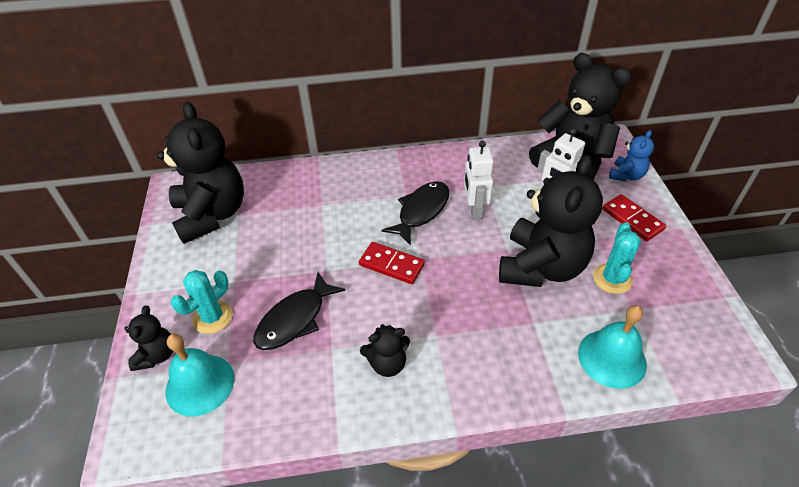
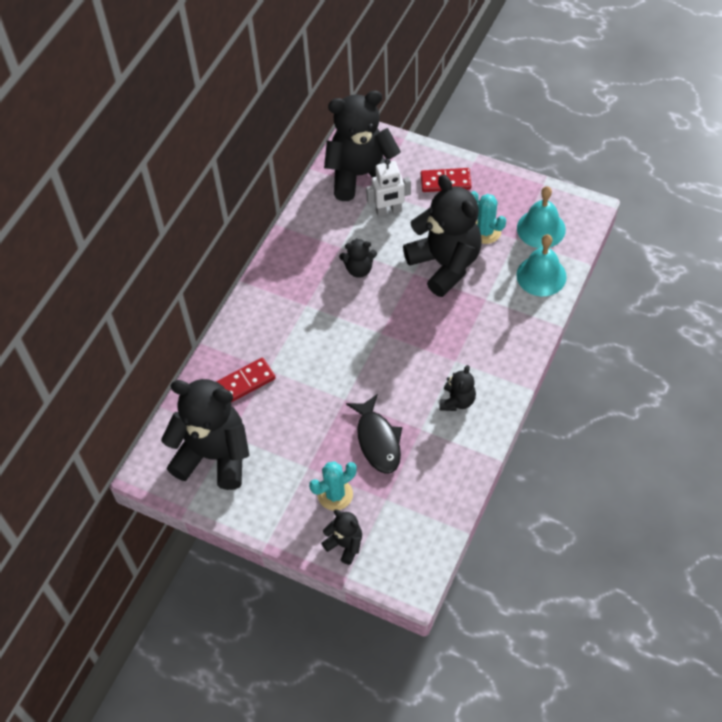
camera: 55 degrees left, 10 degrees up
turquoise bell [166,334,234,417] -> turquoise bell moved to [517,186,566,248]
turquoise cactus [171,270,233,334] -> turquoise cactus turned 75 degrees clockwise [309,461,357,511]
red domino [359,242,425,284] -> red domino moved to [216,358,276,402]
black fish [382,181,449,245] -> none
white robot [464,141,494,220] -> black teddy bear [339,238,377,278]
blue teddy bear [609,130,654,182] -> none

